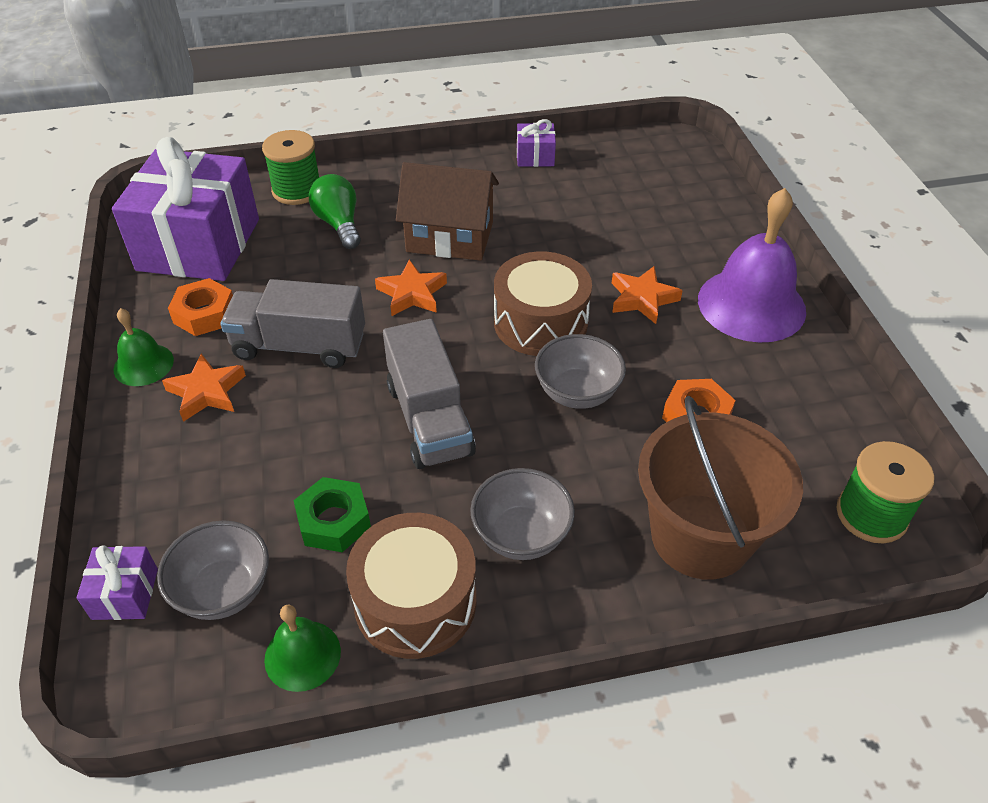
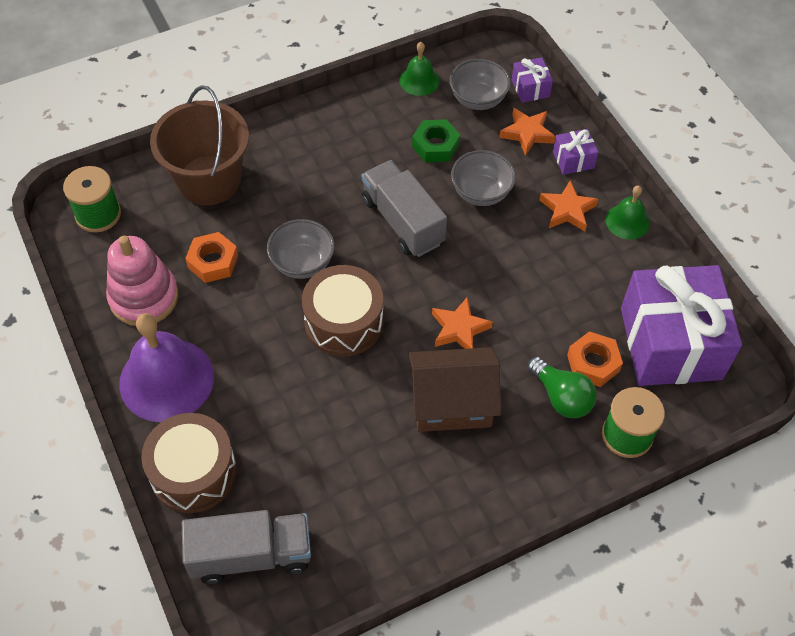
camera: 165 degrees right, 10 degrees up
orange nut [168,278,233,336] -> orange nut moved to [567,331,623,387]
grey truck [220,279,365,368] -> grey truck moved to [182,510,311,584]
brown drum [346,513,476,659] -> brown drum moved to [141,413,237,513]
grey bowl [470,468,575,560] -> grey bowl moved to [451,150,516,206]
purple gift [517,119,556,167] -> purple gift moved to [553,129,598,175]
orange star [612,266,683,324] -> orange star moved to [499,108,556,156]
none -> pink stacking toy [106,236,178,326]

